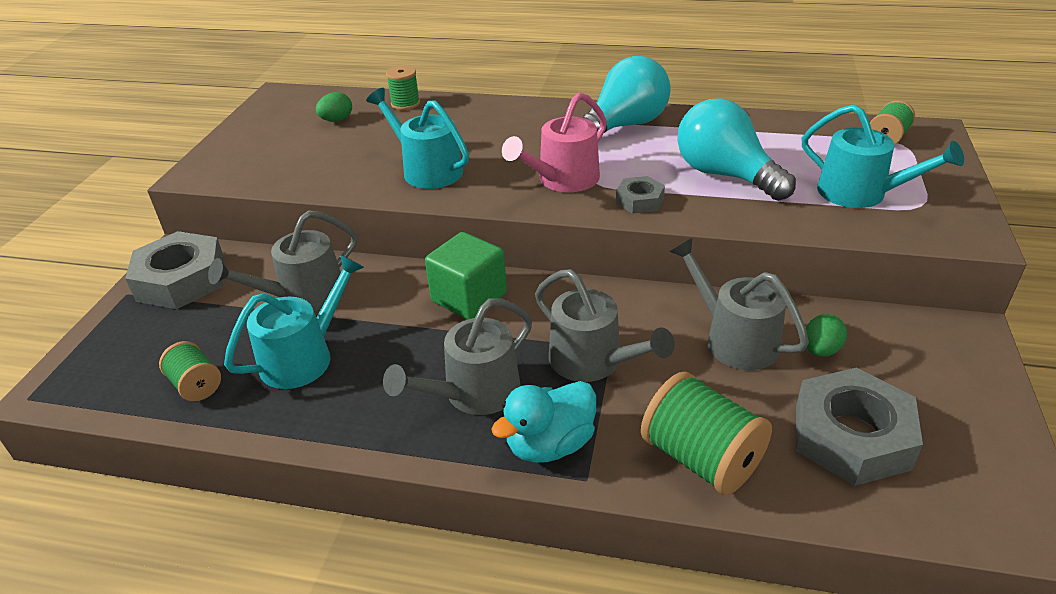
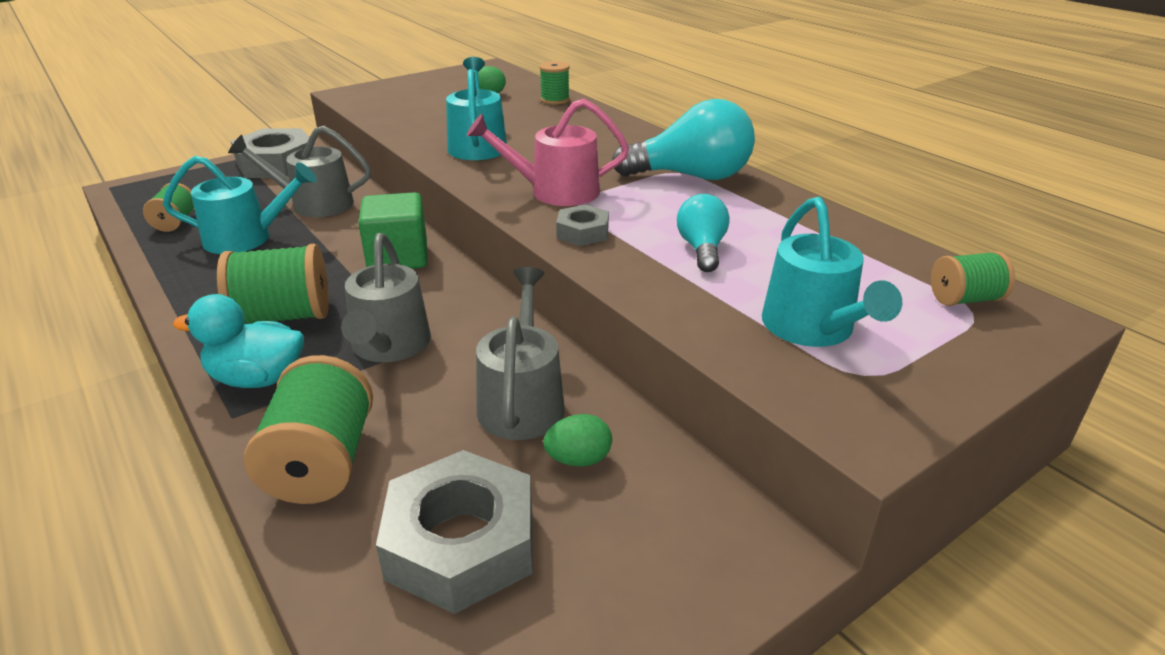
camera: 40 degrees right, 5 degrees down
grey watering can [383,298,532,415] -> green spool [217,244,329,324]
turquoise light bulb [677,98,796,201] -> turquoise light bulb [677,194,730,272], size x0.57

